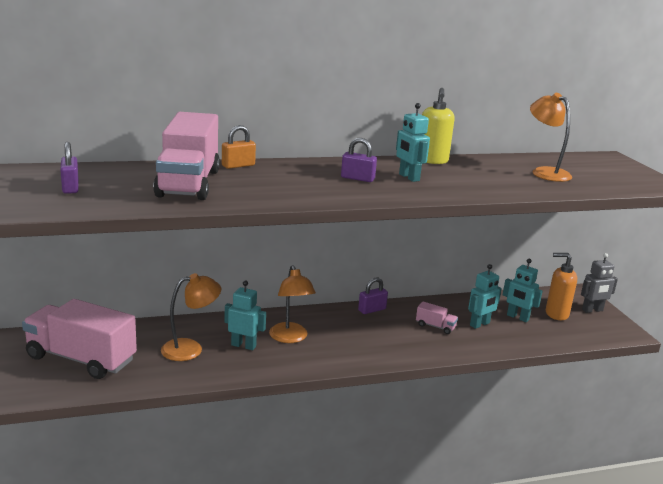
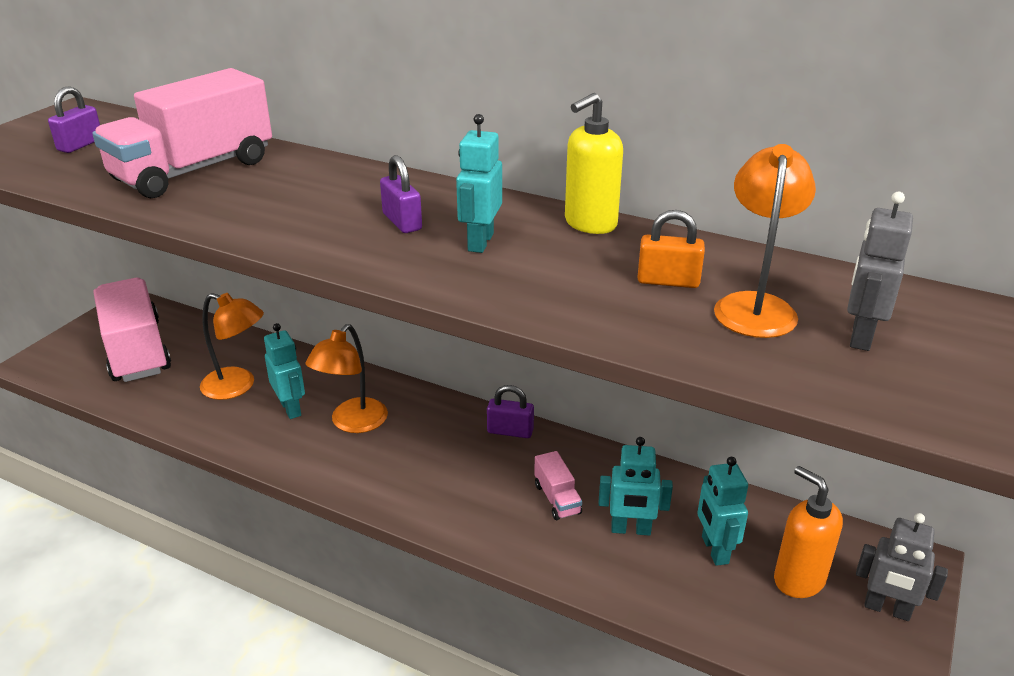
camera: 45 degrees right, 10 degrees up
orange padlock [222,125,256,169] -> orange padlock moved to [637,210,705,288]
none -> grey robot [847,192,913,351]

